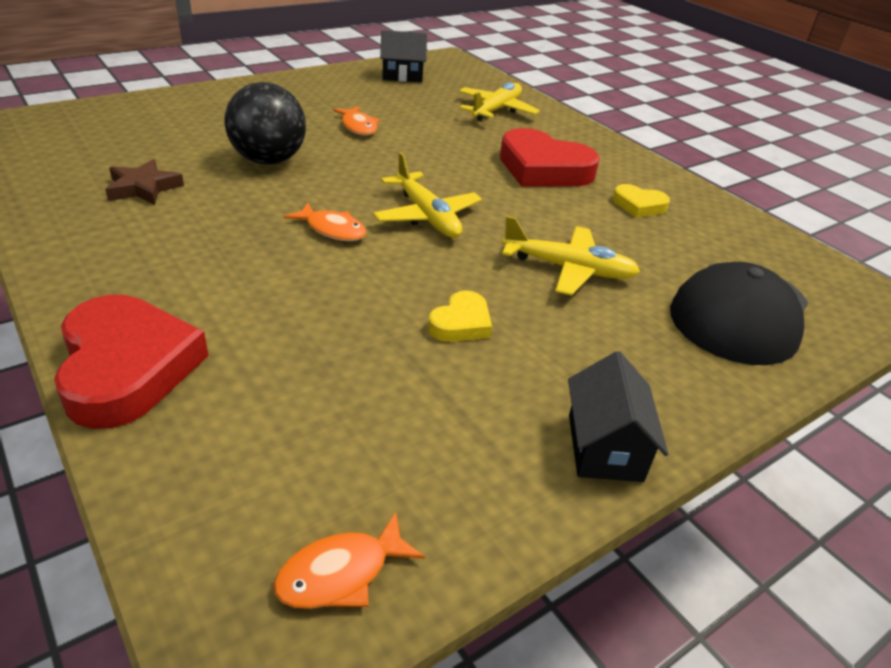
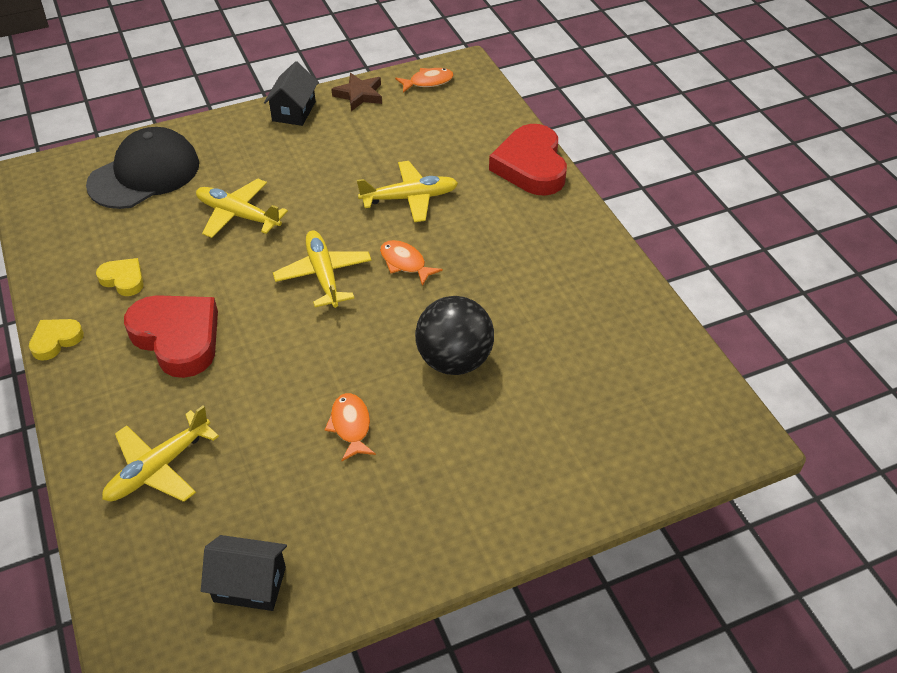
camera: 165 degrees left, 10 degrees up
brown star [105,159,184,205] -> brown star moved to [331,73,382,111]
yellow heart [428,290,492,342] -> yellow heart moved to [29,319,84,361]
none -> yellow plane [357,161,458,222]

